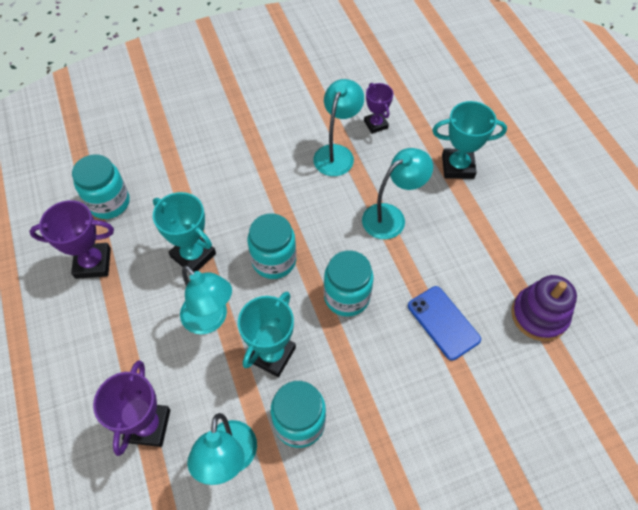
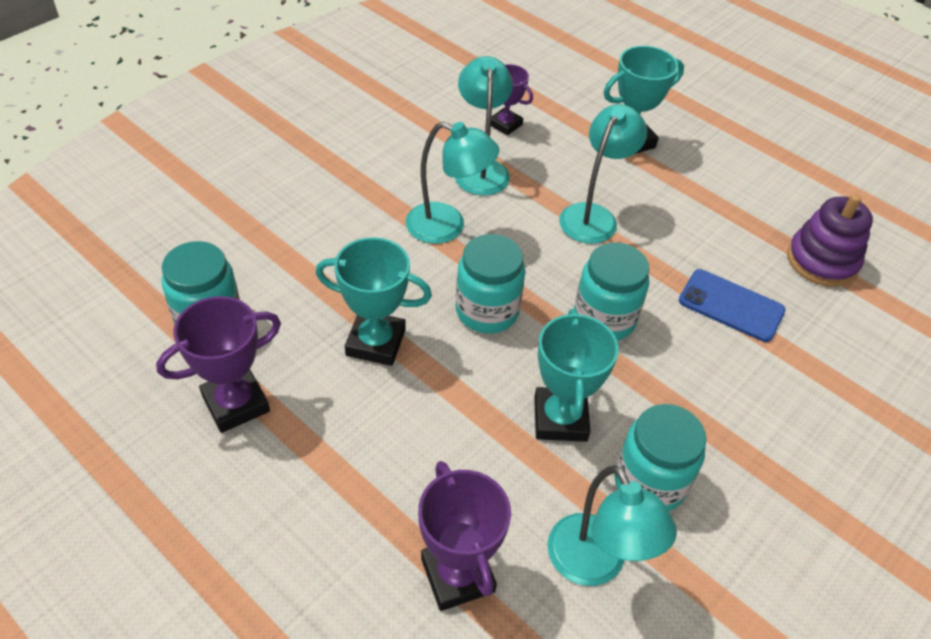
camera: 30 degrees left, 10 degrees down
turquoise lamp [180,265,232,335] -> turquoise lamp moved to [406,122,499,244]

